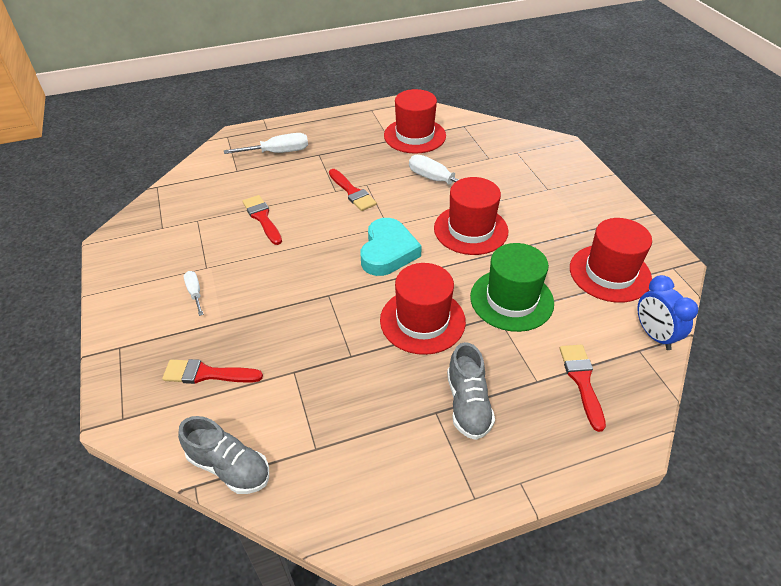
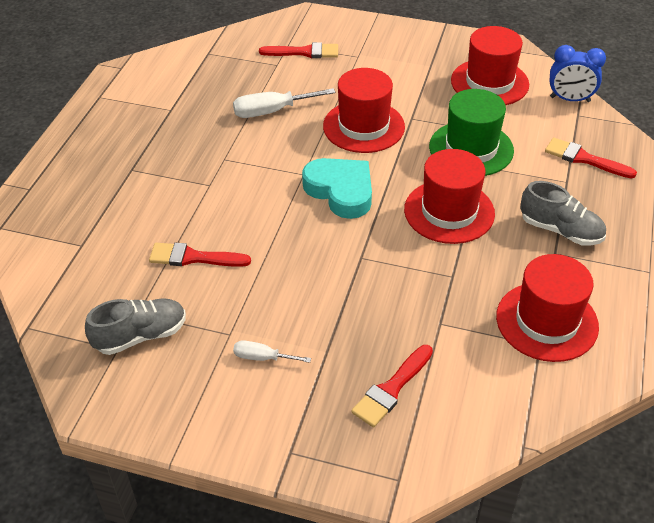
camera: 55 degrees left, 0 degrees up
grey shoe [178,416,269,494] -> grey shoe moved to [85,298,186,355]
white screwdriver [224,133,308,154] -> none
red brush [329,169,377,211] -> red brush moved to [259,42,338,58]
red hat [384,89,446,154] -> red hat moved to [496,254,599,362]

